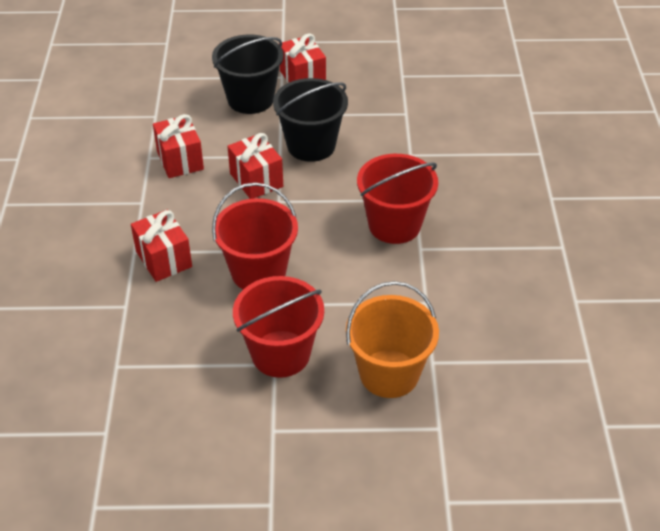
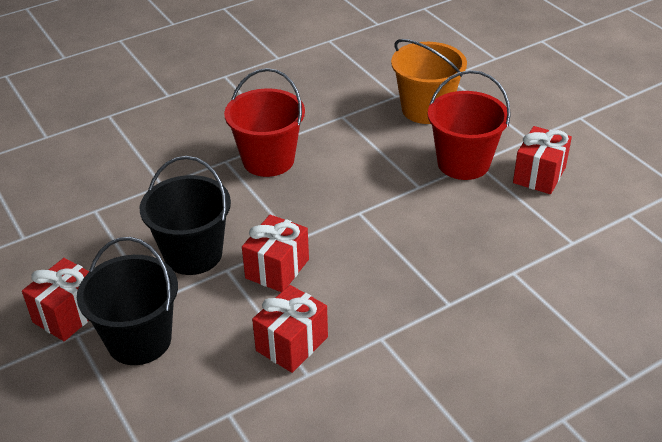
camera: 120 degrees left, 5 degrees down
red gift [131,210,192,282] -> red gift moved to [513,126,572,194]
red bucket [212,182,298,289] -> none

